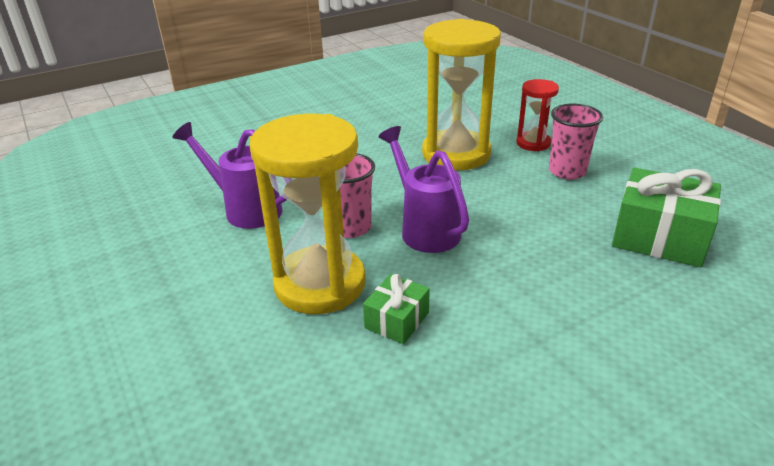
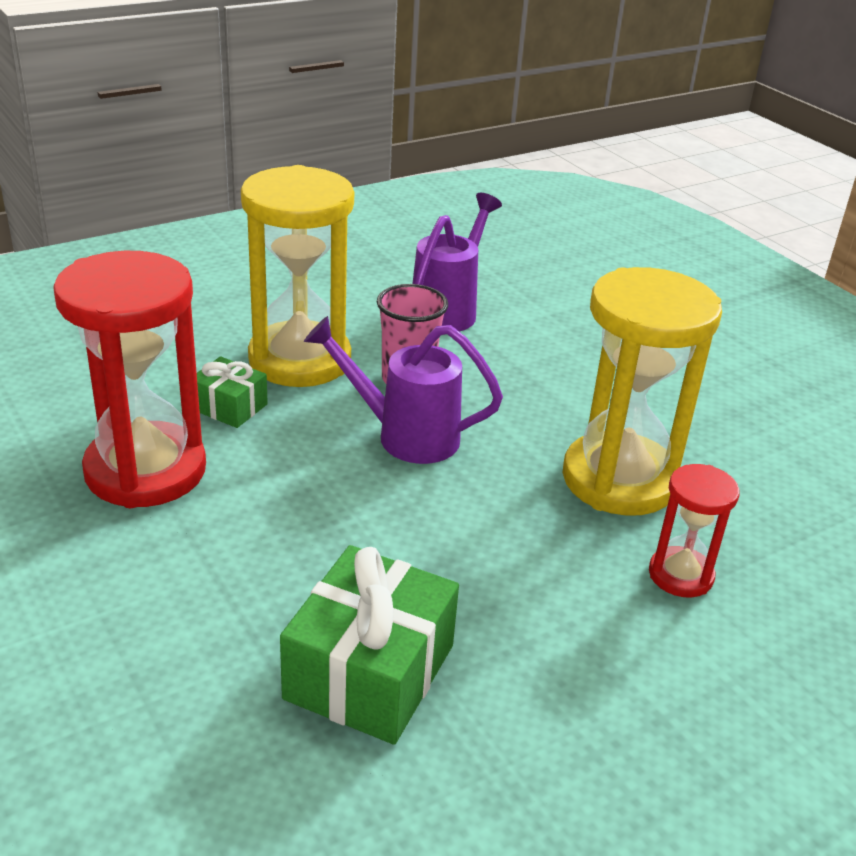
camera: 85 degrees right, 0 degrees up
purple watering can [378,126,469,253] -> purple watering can turned 135 degrees counterclockwise [304,316,503,464]
pink cup [549,104,603,180] -> none
none -> red hourglass [53,251,206,508]

